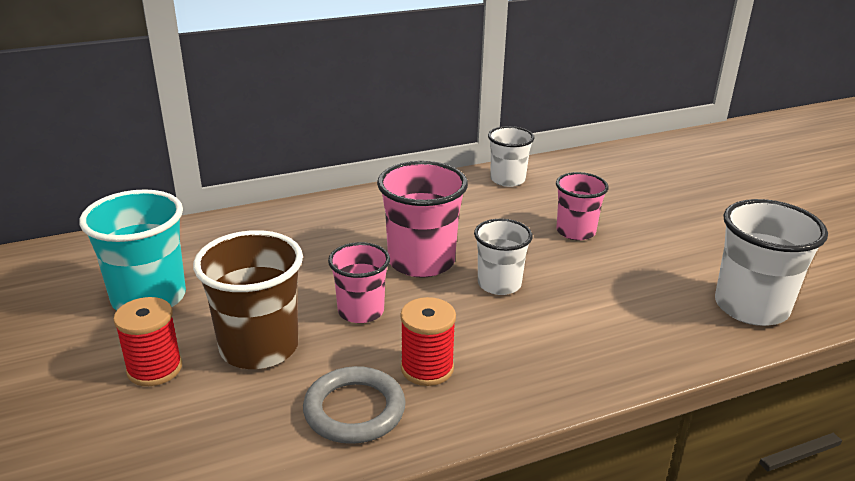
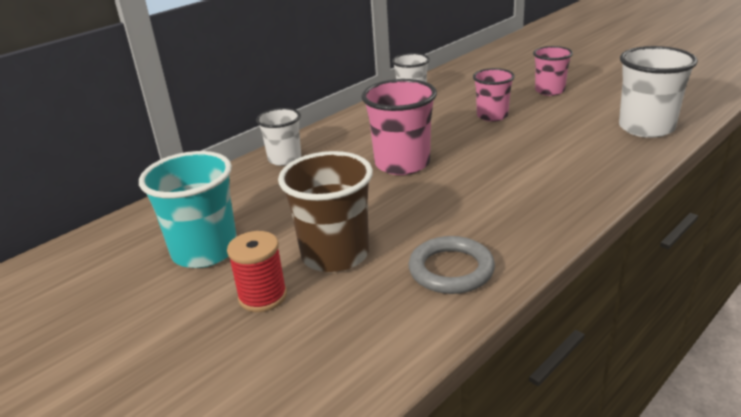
camera: 20 degrees left, 0 degrees up
pink cup [328,242,390,323] -> pink cup moved to [533,46,573,96]
red spool [400,297,456,386] -> none
white cup [474,219,533,295] -> white cup moved to [256,108,301,166]

